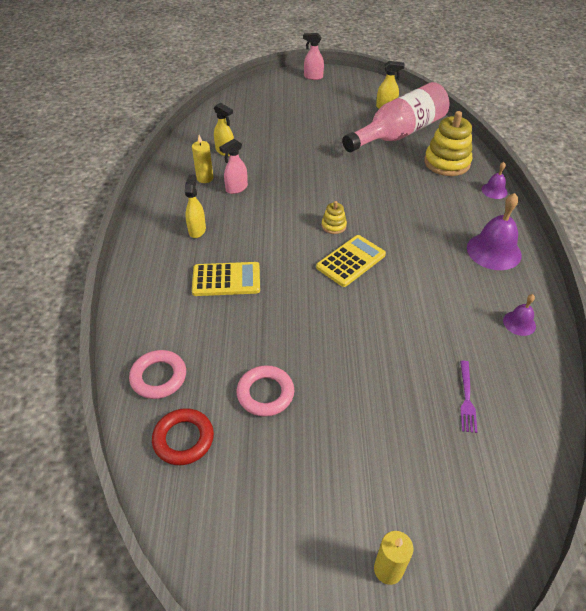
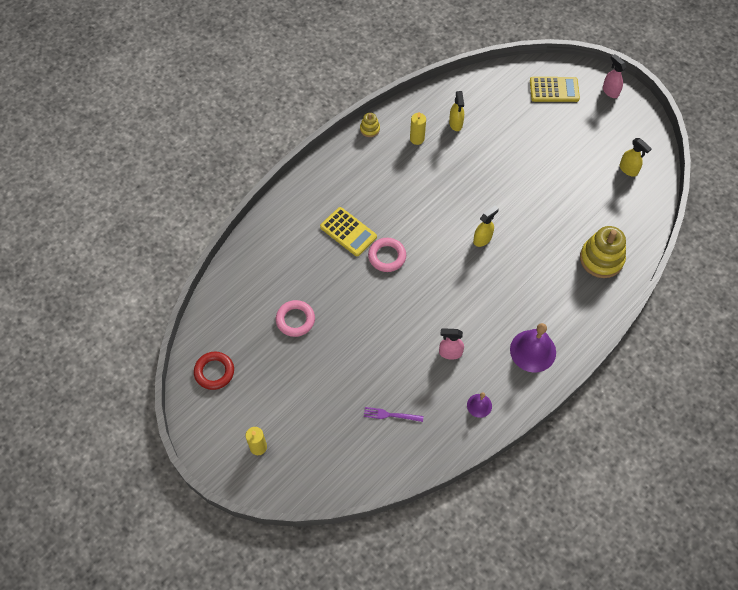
camera: 45 degrees right, 15 degrees up
pink ring [129,350,186,399] -> pink ring moved to [368,238,406,272]
red ring [152,408,214,465] -> red ring moved to [194,352,234,390]
yellow spray bottle [185,174,206,238] -> yellow spray bottle moved to [473,206,499,247]
pink spray bottle [219,139,248,194] -> pink spray bottle moved to [439,328,464,360]
yellow calculator [316,235,386,287] -> yellow calculator moved to [530,77,580,102]
yellow stacking toy [322,201,347,234] -> yellow stacking toy moved to [360,113,380,137]
pink bottle [342,82,449,152] -> none
purple fork [460,360,478,433] -> purple fork turned 45 degrees clockwise [364,407,423,422]
purple bell [481,162,508,199] -> none

